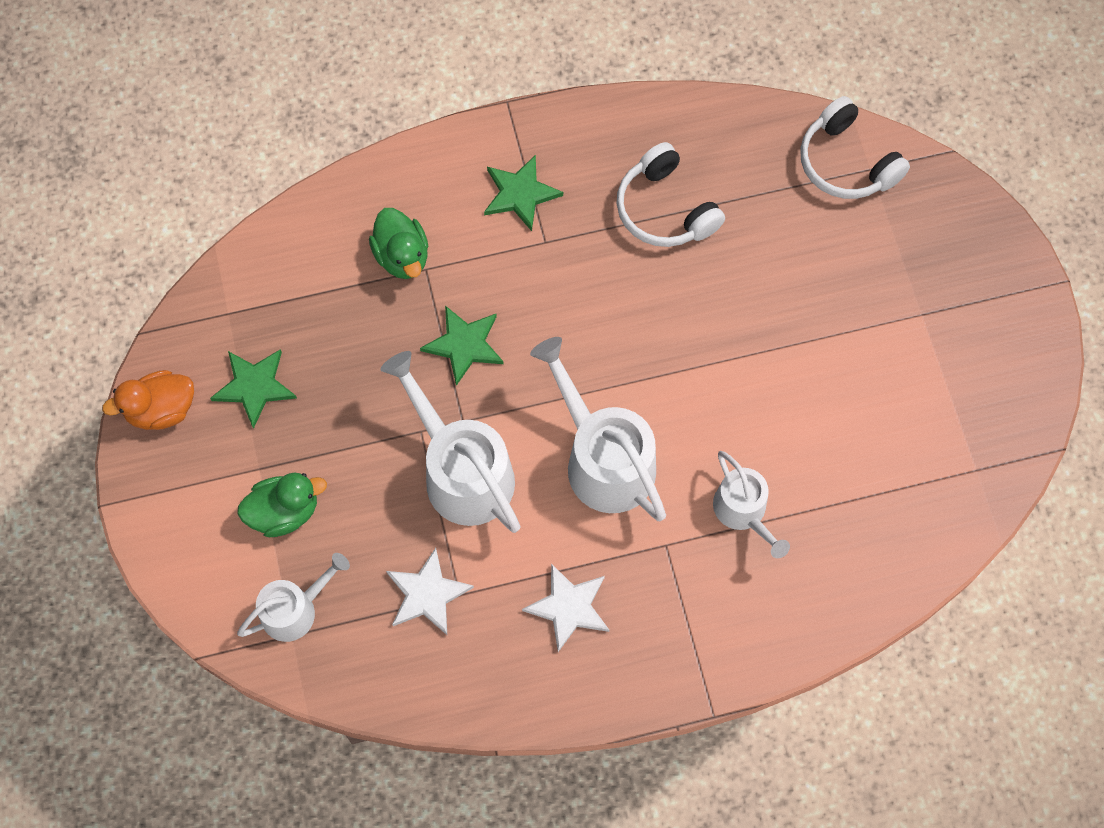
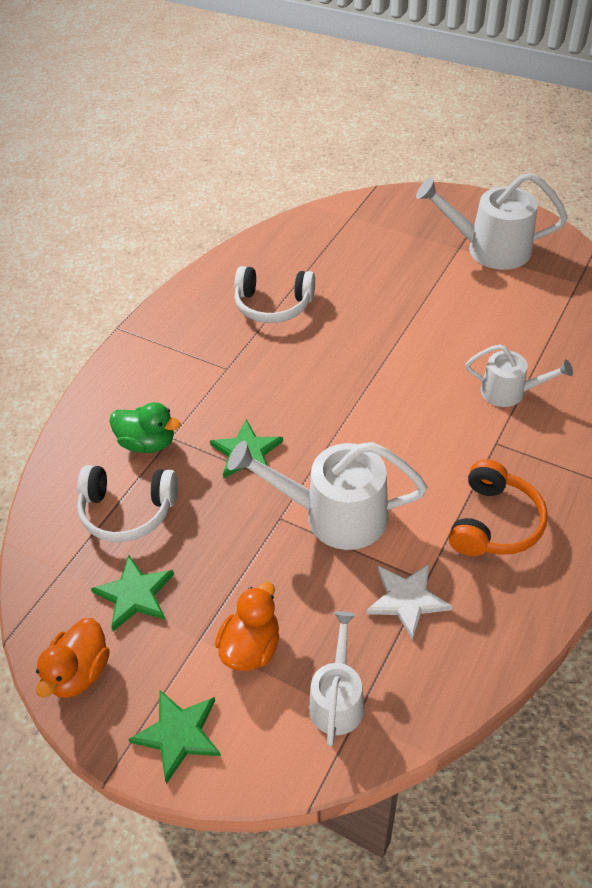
camera: 45 degrees left, 20 degrees down
green duck [237,473,327,537] -> orange duck [215,582,279,671]
green star [484,155,563,231] -> green star moved to [128,690,221,784]
white star [522,563,609,652] -> orange headphones [449,459,548,556]
white watering can [530,337,666,521] -> white watering can moved to [416,173,568,270]
white headphones [800,96,910,199] -> white headphones moved to [77,465,178,542]

